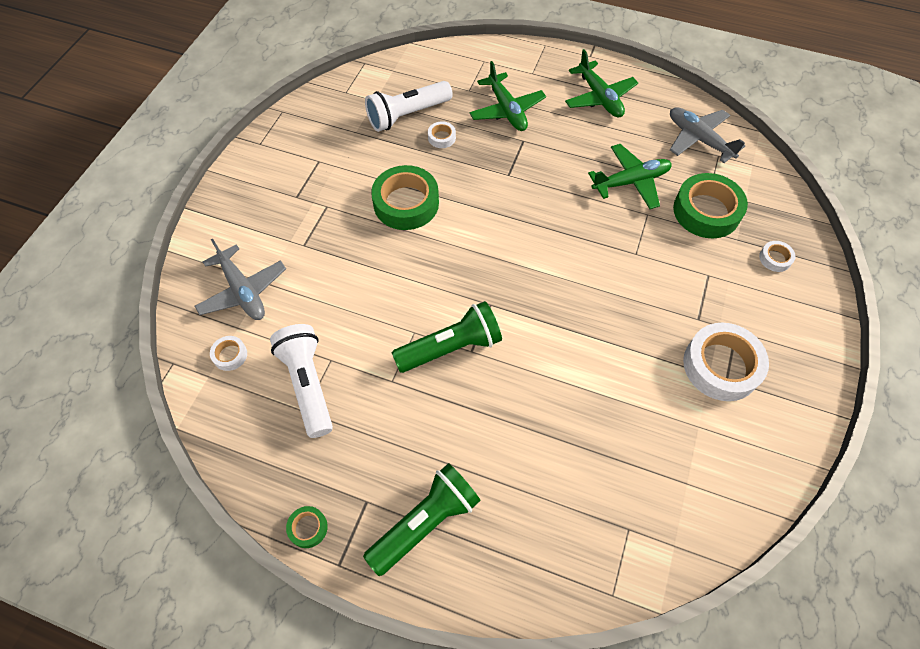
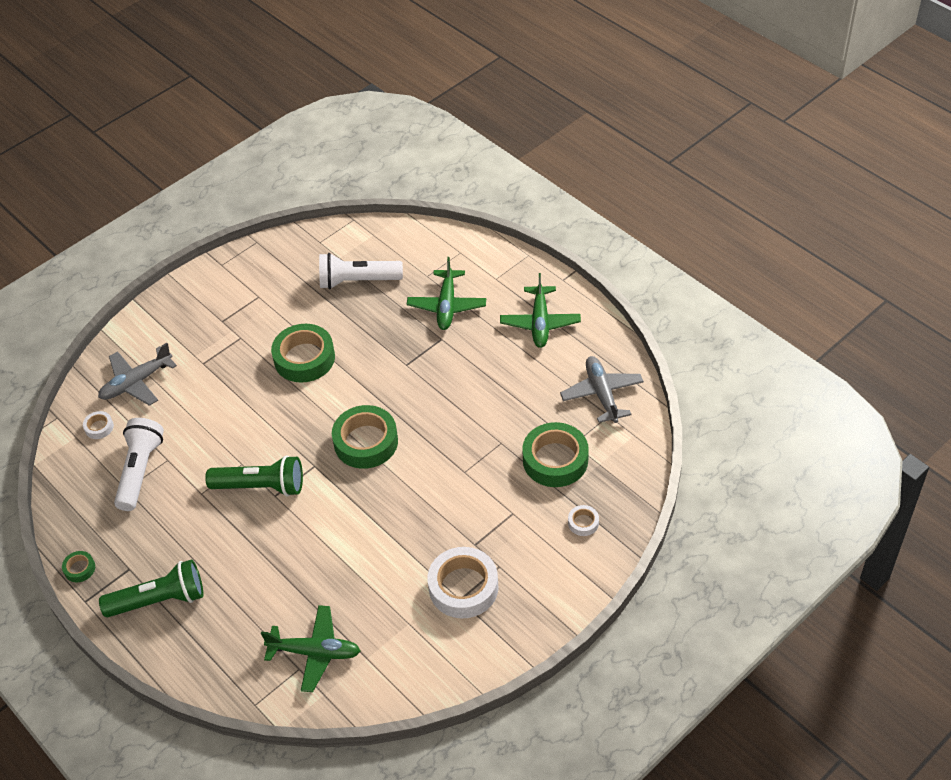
camera: 30 degrees right, 10 degrees down
grey plane [195,239,286,320] -> grey plane turned 60 degrees clockwise [98,343,177,406]
white tape [428,121,456,148] -> none
green plane [588,144,672,209] -> green plane moved to [261,605,361,692]
none -> green tape [332,405,398,469]

